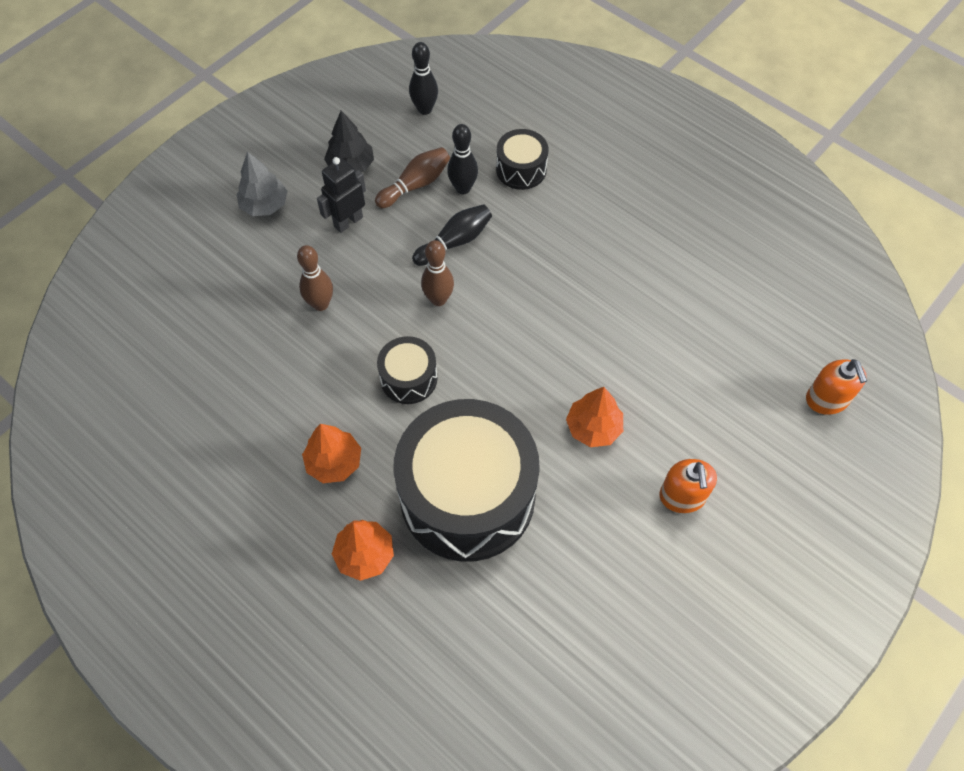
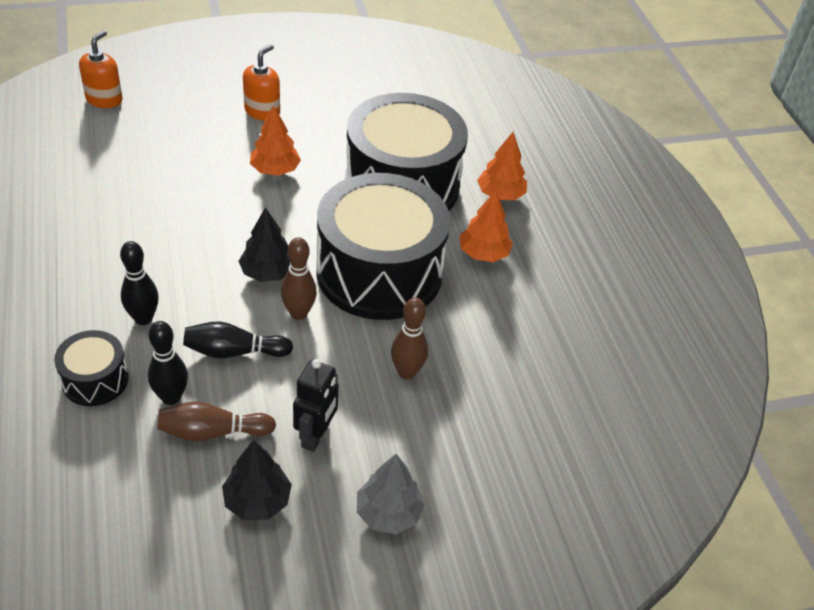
camera: 150 degrees left, 15 degrees down
black robot [317,157,366,233] -> black robot turned 60 degrees counterclockwise [293,359,339,452]
black drum [377,336,437,404] -> black drum [316,173,451,320], size x2.22
black bowling pin [409,42,438,115] -> black bowling pin moved to [120,241,159,325]
none -> black tree [239,207,290,282]

